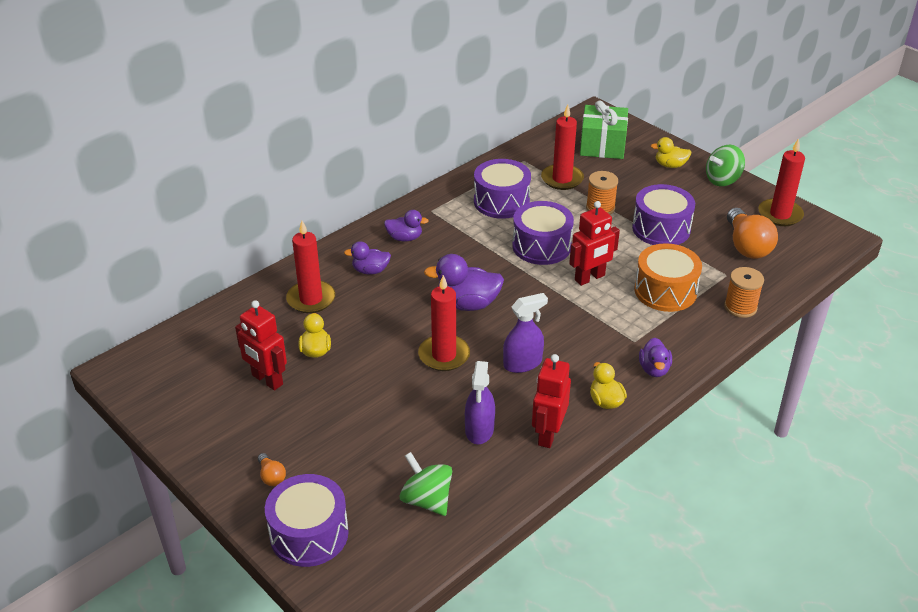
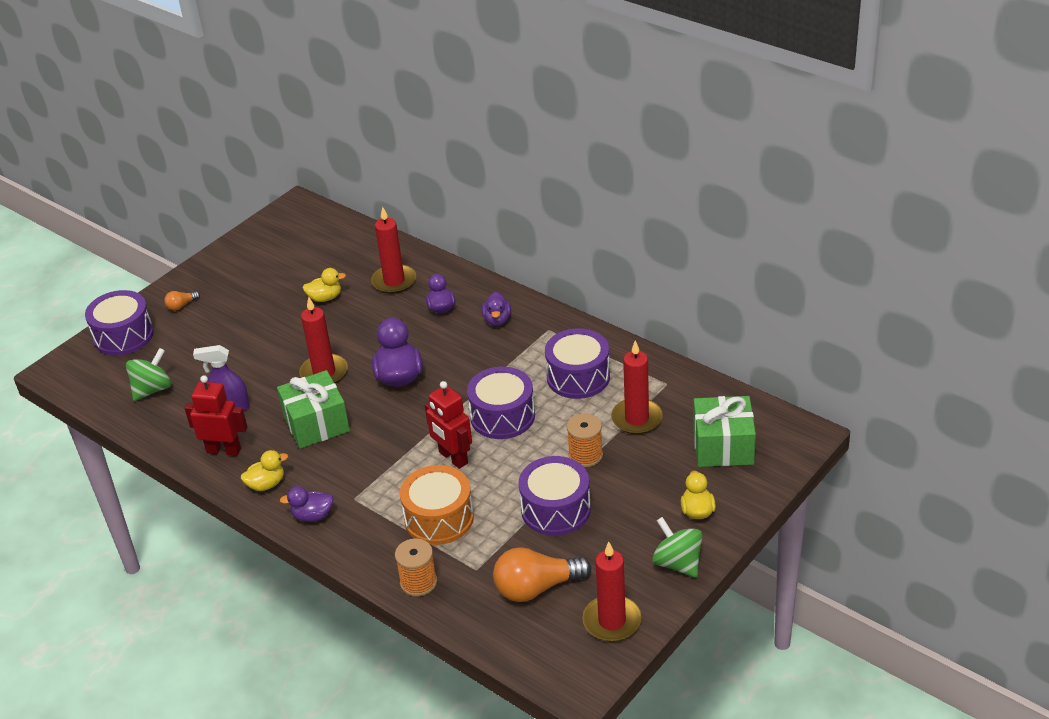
camera: 85 degrees right, 0 degrees up
red robot [235,300,287,391] -> none
purple spray bottle [503,293,548,373] -> green gift [277,370,350,449]

